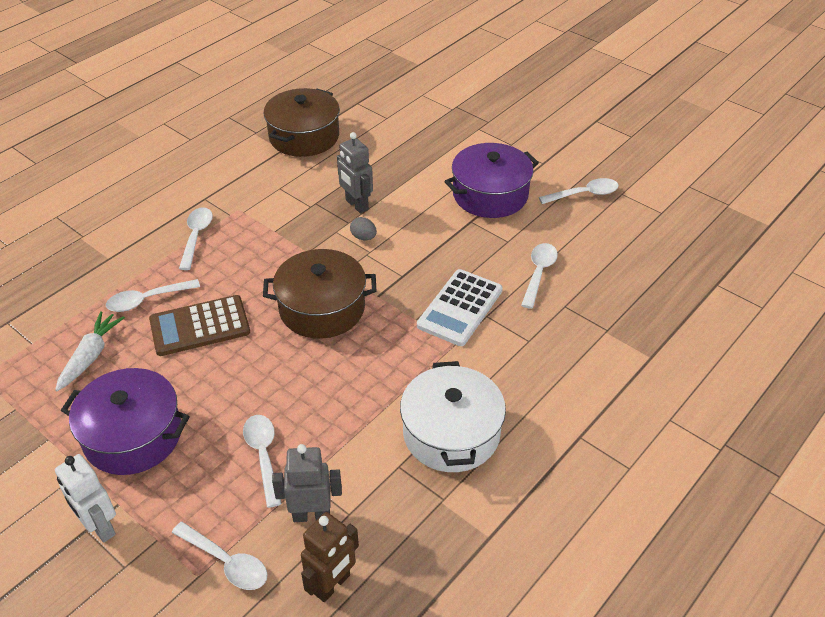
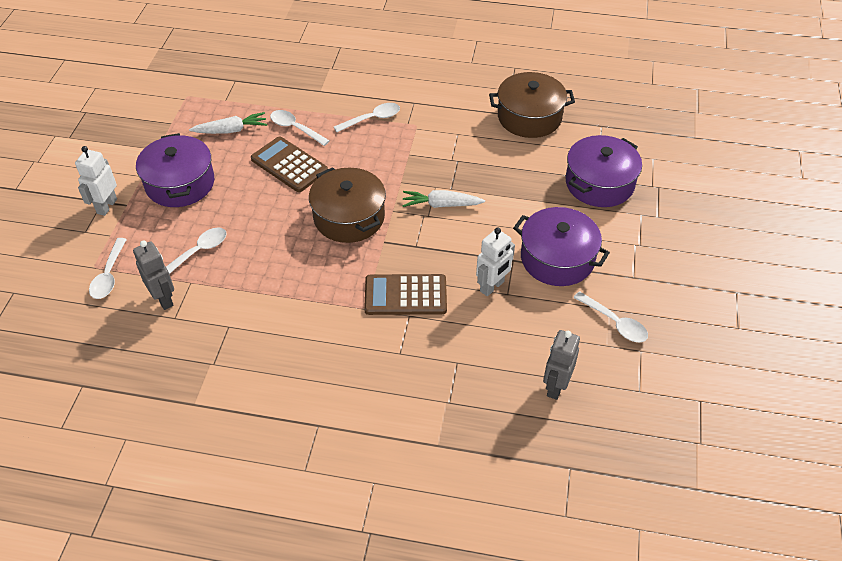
camera: 60 degrees right, 5 degrees up
brown robot [301,512,359,602] -> none
grey robot [337,132,373,214] -> grey robot moved to [543,330,580,400]
grey egg [350,217,377,240] -> white carrot [402,190,485,208]
white pot [400,361,506,472] -> none
white calculator [417,269,503,346] -> brown calculator [364,274,447,315]
white spoon [521,243,558,309] -> none
none -> white robot [476,228,515,296]
none -> purple pot [566,135,642,207]

